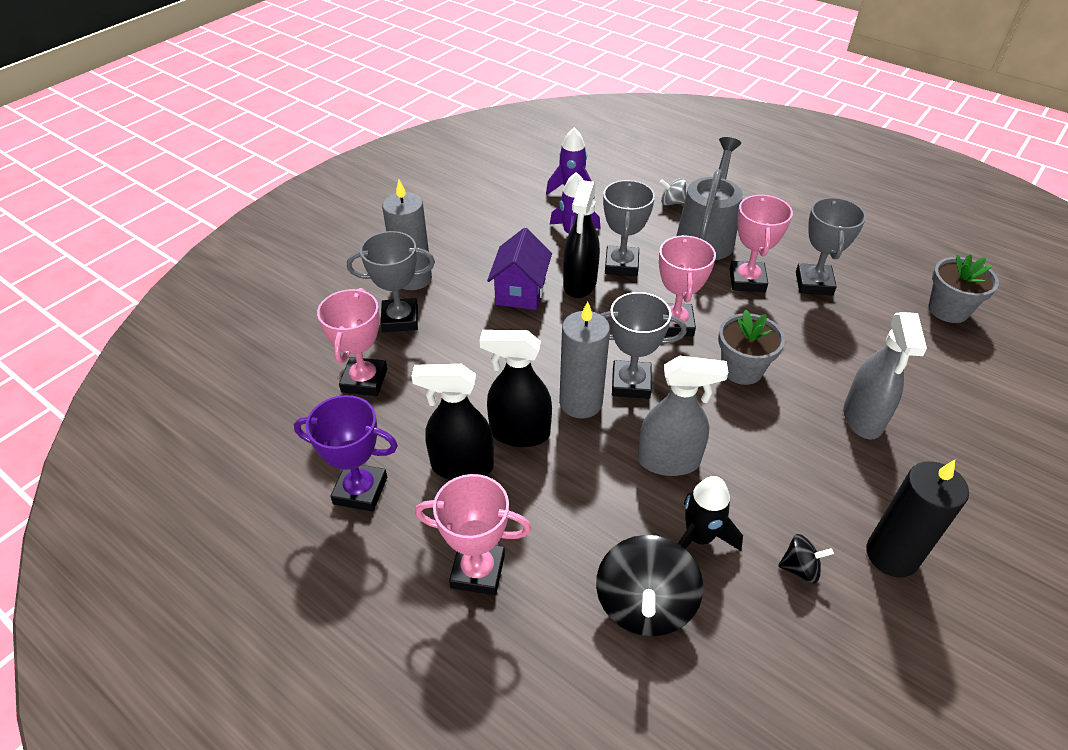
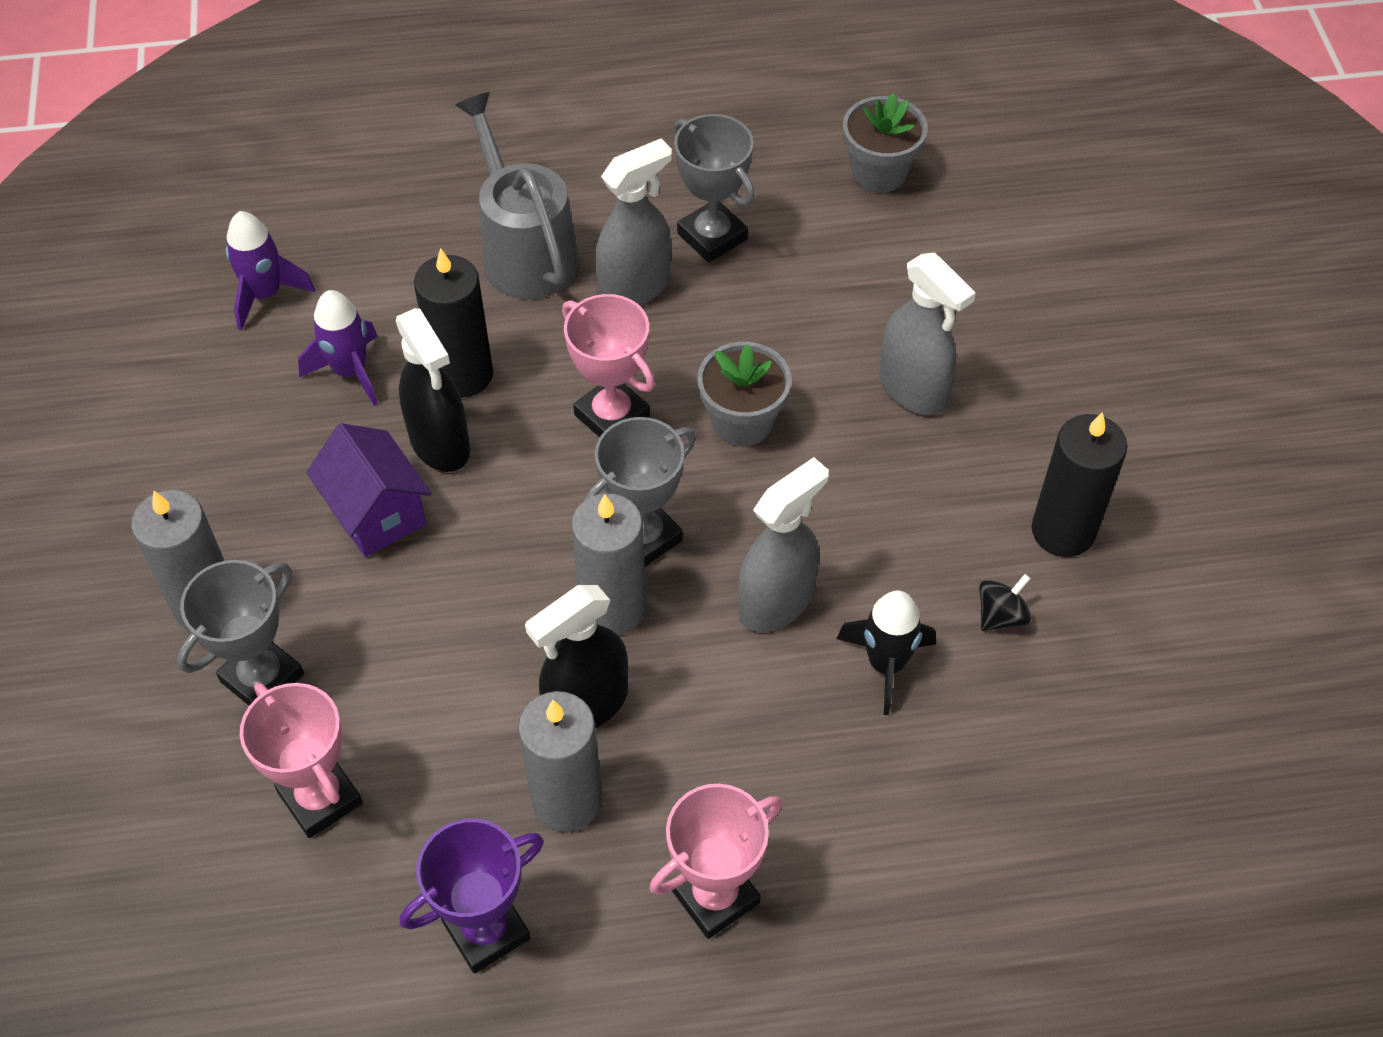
camera: 45 degrees left, 10 degrees up
black spray bottle [412,364,494,480] -> grey candle [518,691,603,832]
black spinning top [596,535,703,636] -> none
grey trophy [603,180,655,276] -> black candle [414,248,493,398]
grey spinning top [660,178,686,205] -> none
pink trophy [730,195,793,292] -> grey spray bottle [595,139,672,306]

